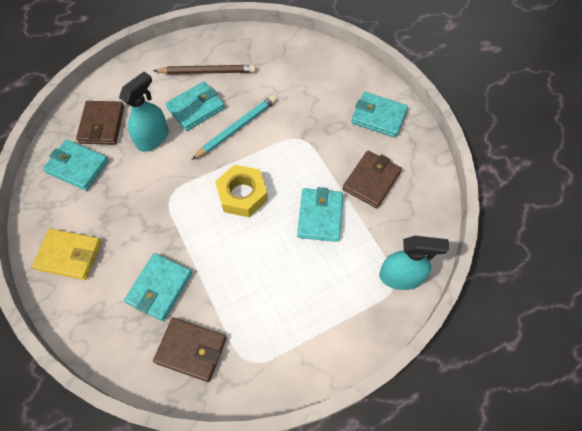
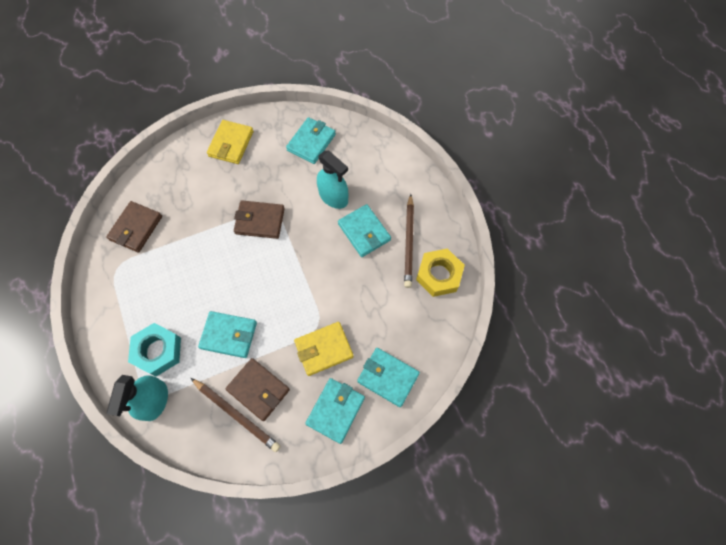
camera: 95 degrees right, 5 degrees up
brown wallet [76,101,124,145] -> brown wallet moved to [234,201,285,239]
turquoise wallet [124,253,192,321] -> turquoise wallet moved to [357,348,420,407]
turquoise pencil [192,95,276,160] -> none
yellow nut [215,165,268,217] -> yellow nut moved to [416,249,465,297]
none -> turquoise nut [128,323,181,376]
none -> brown pencil [191,378,281,452]
none -> yellow wallet [294,322,354,376]

